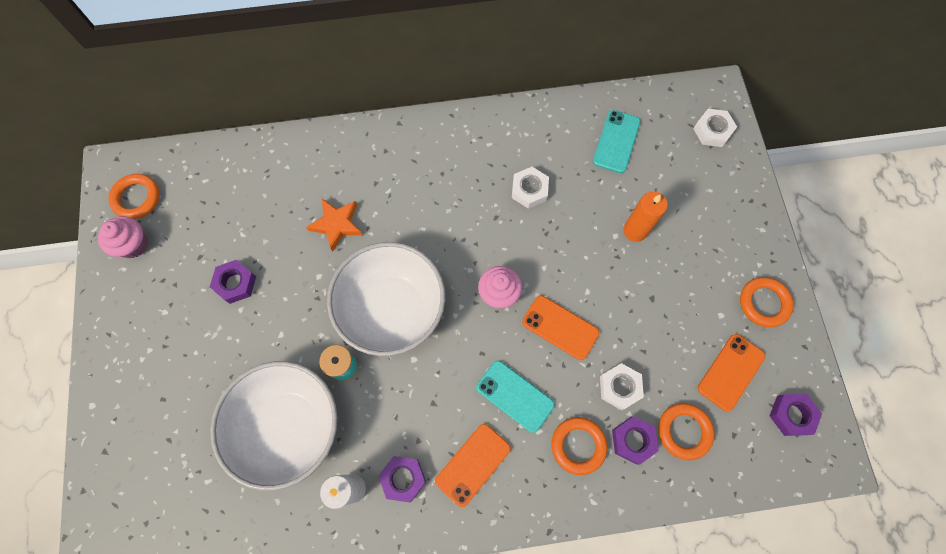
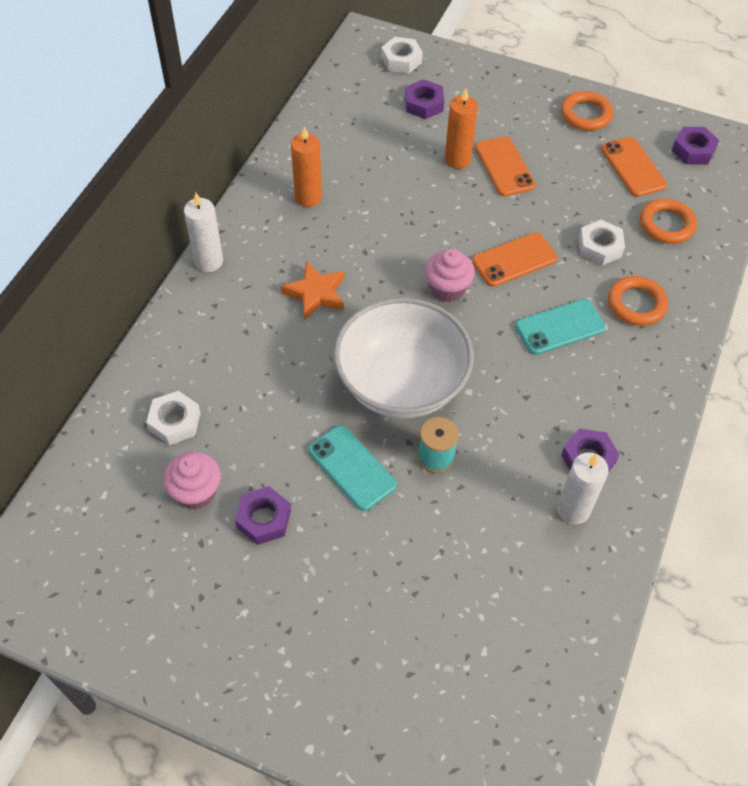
camera: 60 degrees left, 15 degrees down
pink cupcake [98,216,148,258] -> pink cupcake moved to [163,451,221,509]
orange ring [109,174,160,219] -> none
white bowl [210,361,337,491] -> none
orange star [306,199,363,252] -> orange star moved to [281,261,345,320]
orange phone [435,424,511,507] -> orange phone moved to [475,136,535,197]
white nut [512,167,549,209] -> white nut moved to [146,391,201,445]
turquoise phone [593,110,641,173] -> turquoise phone moved to [308,425,397,511]
purple nut [612,416,659,465] -> purple nut moved to [405,79,444,119]
none -> white candle [184,193,223,272]
none -> orange candle [291,126,322,207]

